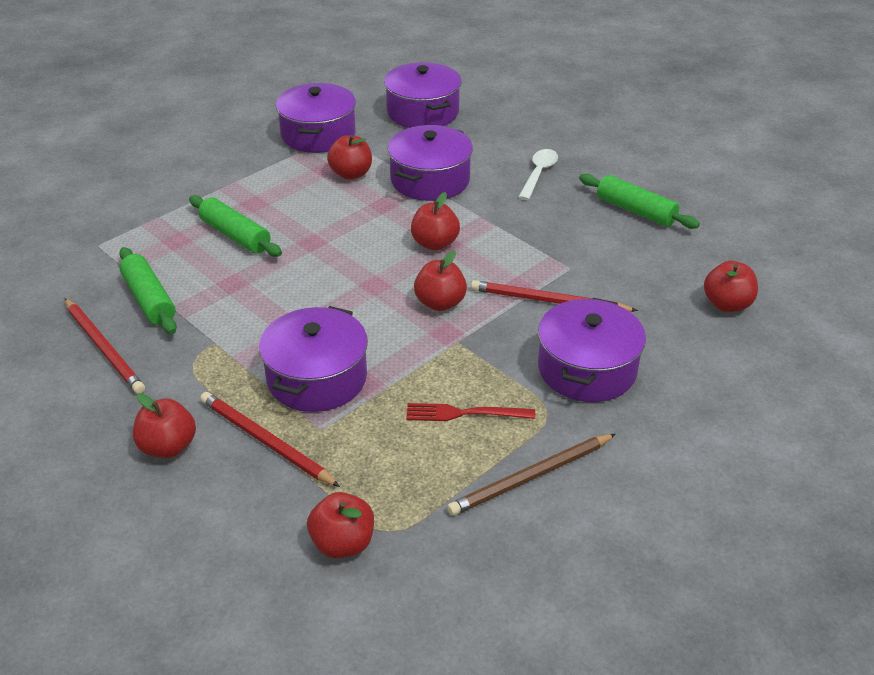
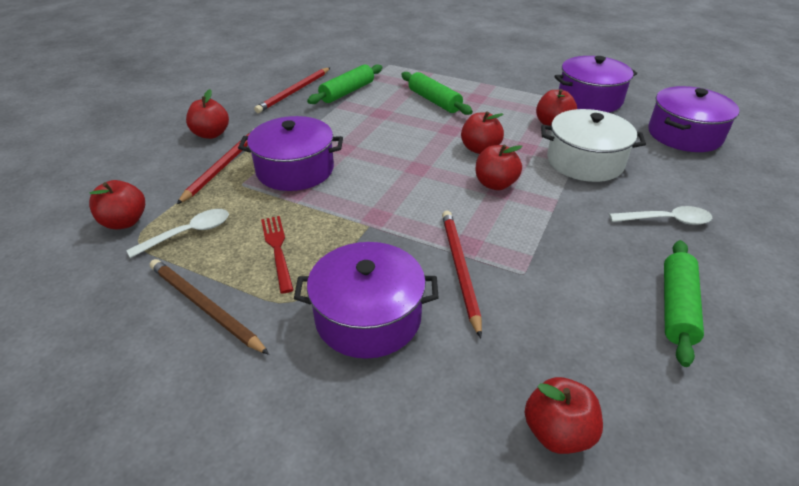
camera: 70 degrees right, 0 degrees up
green rolling pin [189,195,282,257] -> green rolling pin turned 60 degrees counterclockwise [401,72,473,115]
purple pot [388,125,473,201] -> white pot [541,109,646,182]
red apple [414,250,467,311] -> red apple moved to [461,111,504,154]
none -> white spoon [126,209,229,258]

